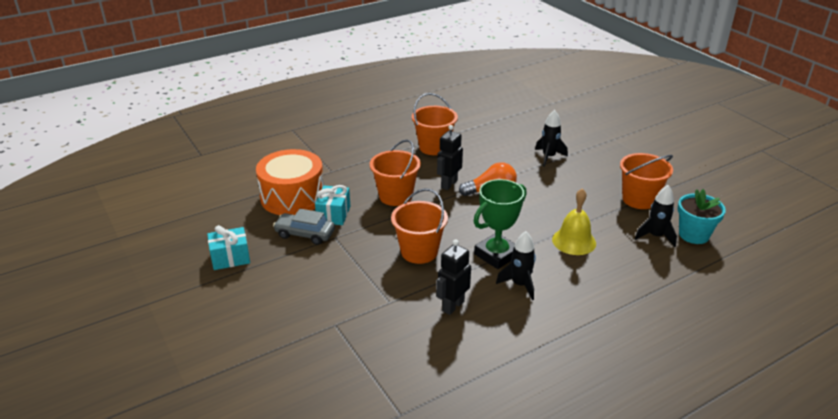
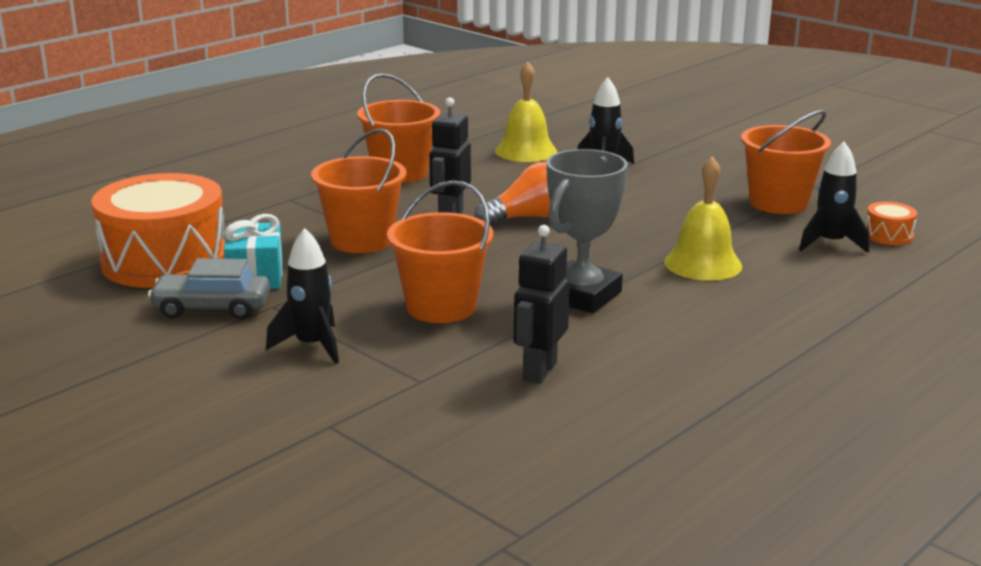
camera: 15 degrees left, 10 degrees down
turquoise gift [207,225,250,270] -> none
green trophy [474,179,526,269] -> grey trophy [546,149,628,313]
black rocket [496,231,536,300] -> black rocket moved to [266,228,339,364]
turquoise flower pot [678,189,726,244] -> orange drum [865,202,917,245]
none -> yellow bell [495,61,557,162]

